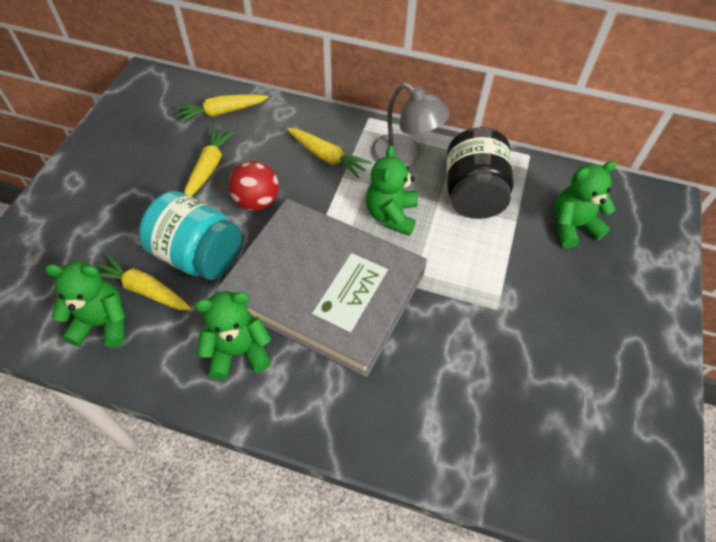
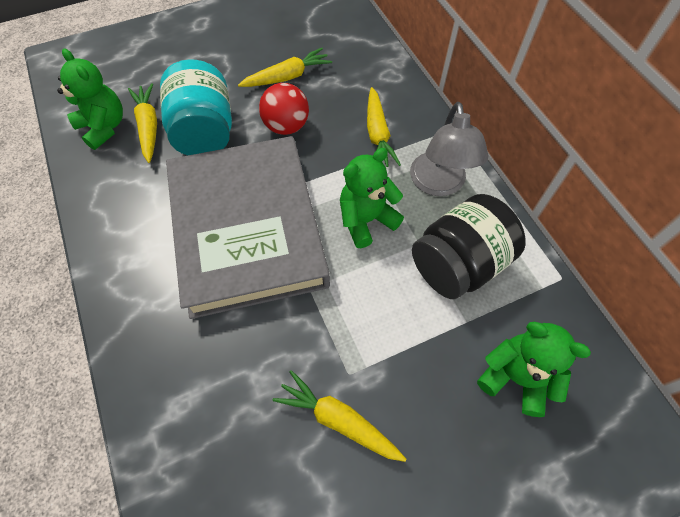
camera: 50 degrees right, 5 degrees up
yellow carrot [175,94,269,123] -> yellow carrot moved to [273,370,406,462]
green teddy bear [195,291,271,380] -> none

